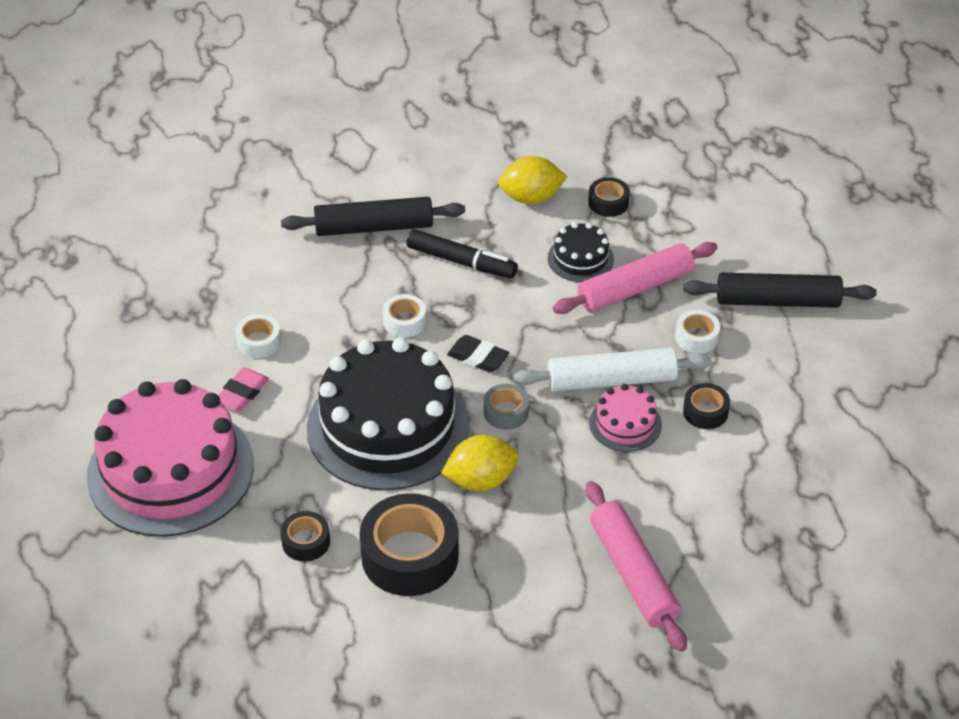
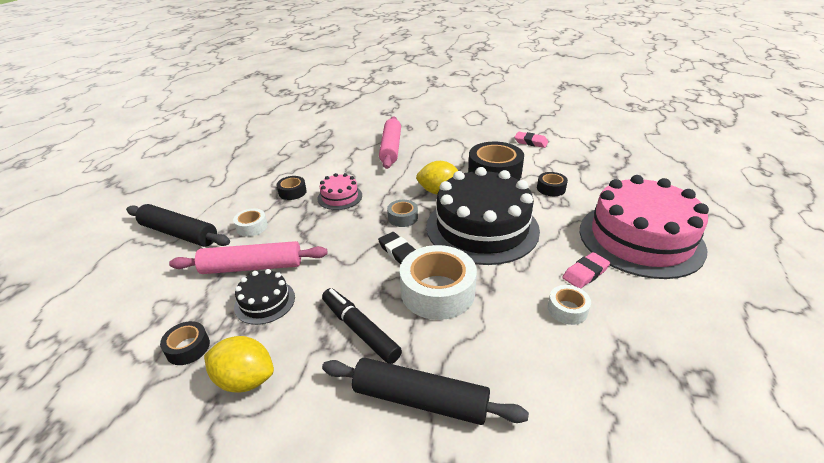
camera: 155 degrees left, 10 degrees down
white tape [383,294,426,338] -> white tape [400,245,477,320], size x2.01
white rolling pin [513,348,712,391] -> none
none -> pink eraser [515,132,548,148]

